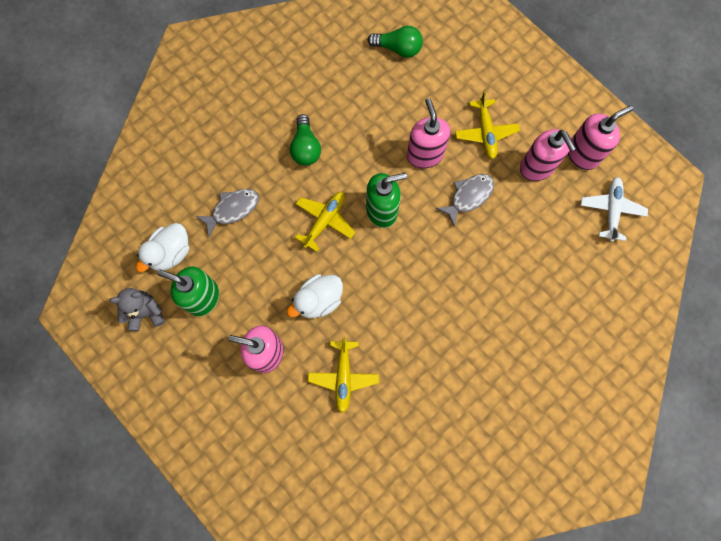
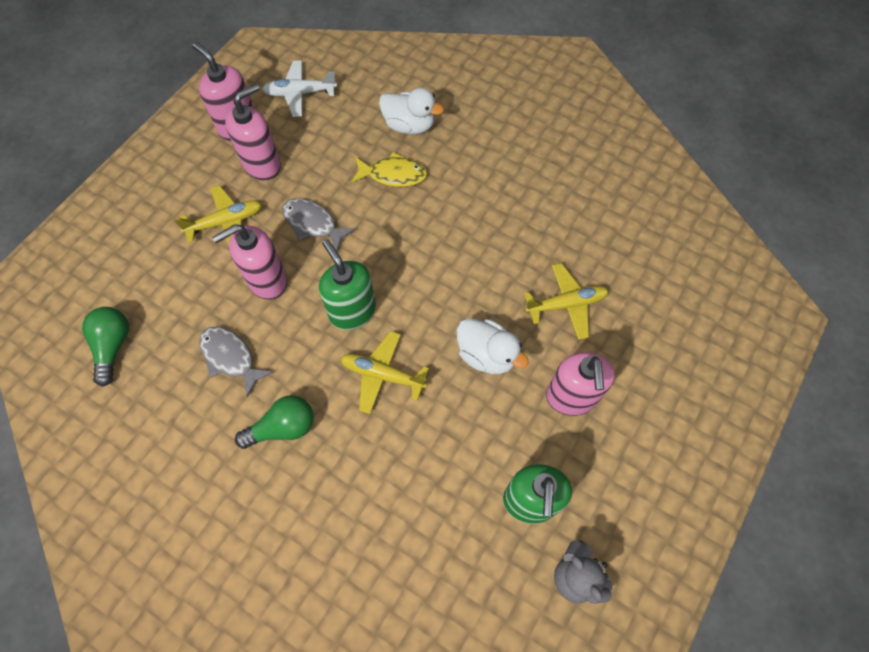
camera: 105 degrees left, 10 degrees down
white duck [136,223,189,272] -> white duck moved to [379,88,444,134]
grey fish [196,189,259,237] -> grey fish moved to [199,327,274,397]
none -> yellow fish [351,152,427,187]

